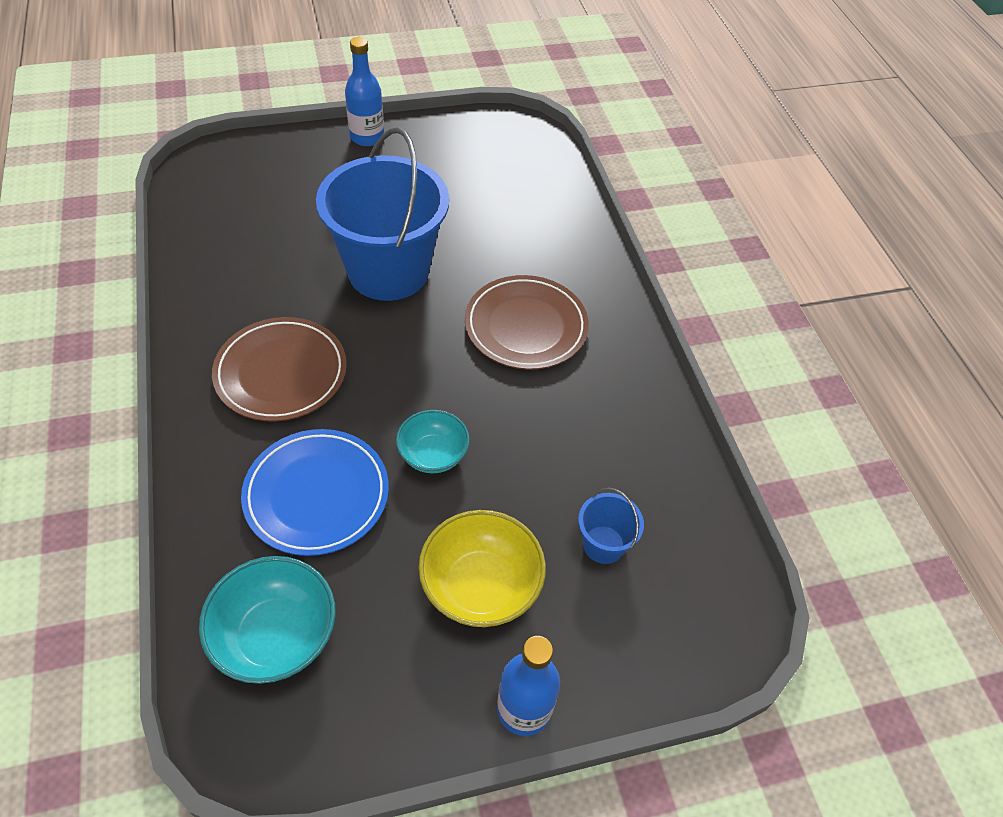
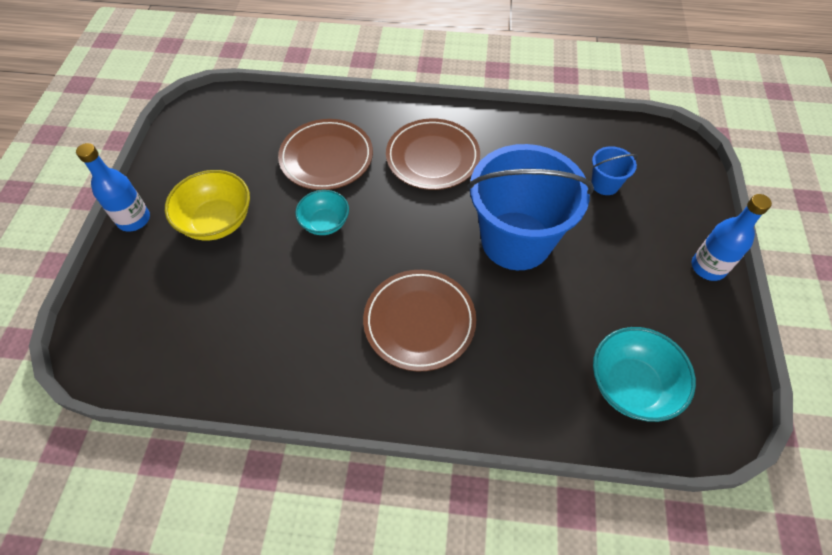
camera: 115 degrees right, 5 degrees up
turquoise bowl [199,556,336,684] -> turquoise bowl moved to [593,327,696,422]
blue plate [241,429,389,556] -> brown plate [278,119,373,190]
blue bucket [578,488,644,564] -> blue bucket moved to [591,146,638,195]

